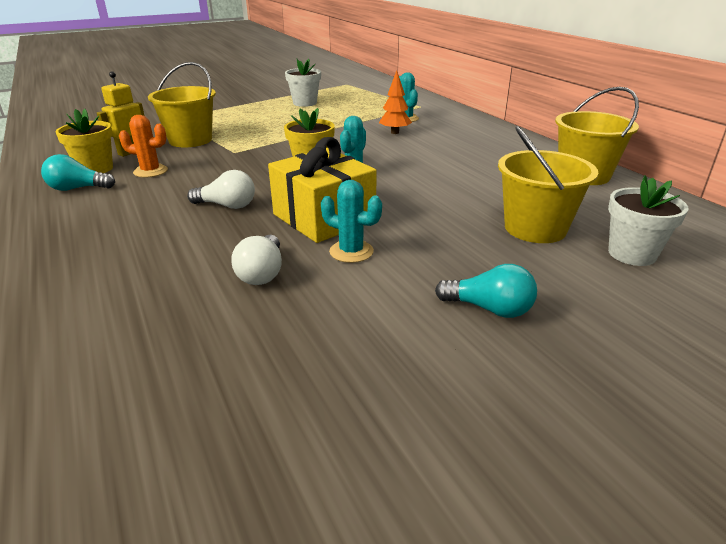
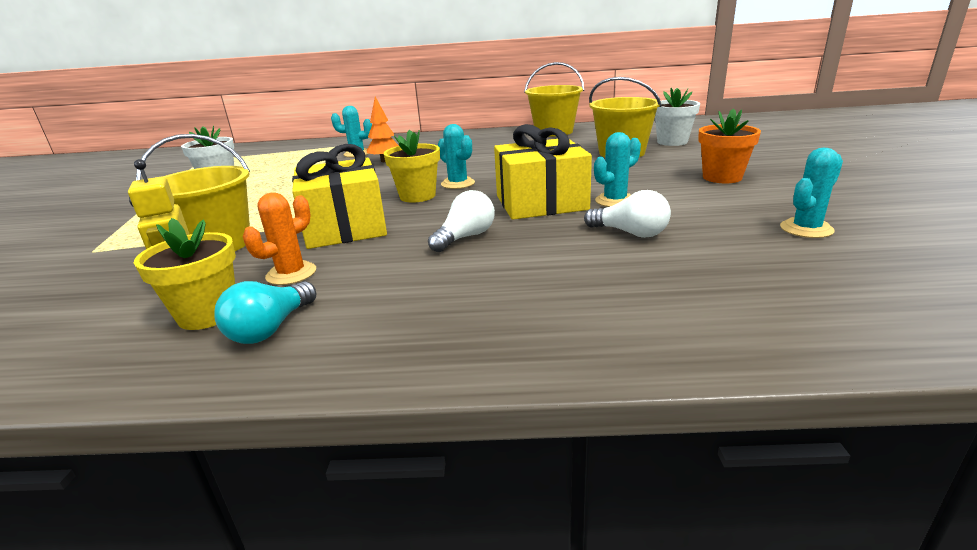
camera: 60 degrees left, 5 degrees down
turquoise light bulb [435,264,537,318] -> orange flower pot [698,109,761,183]
none -> yellow gift [292,144,387,249]
none -> turquoise cactus [780,148,843,238]

